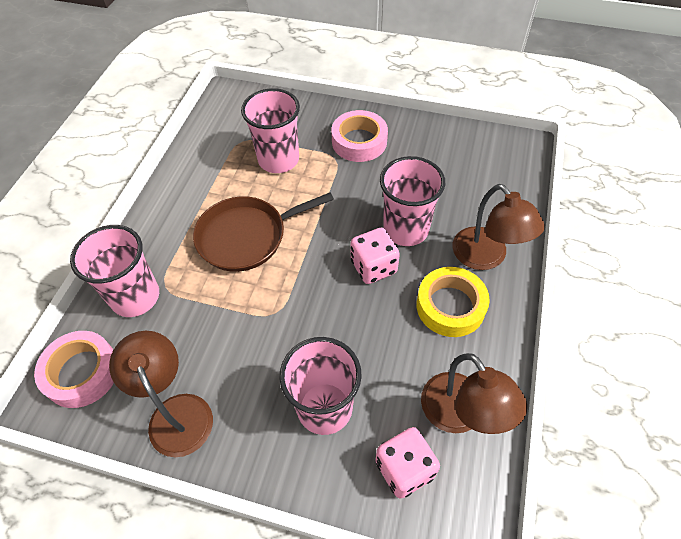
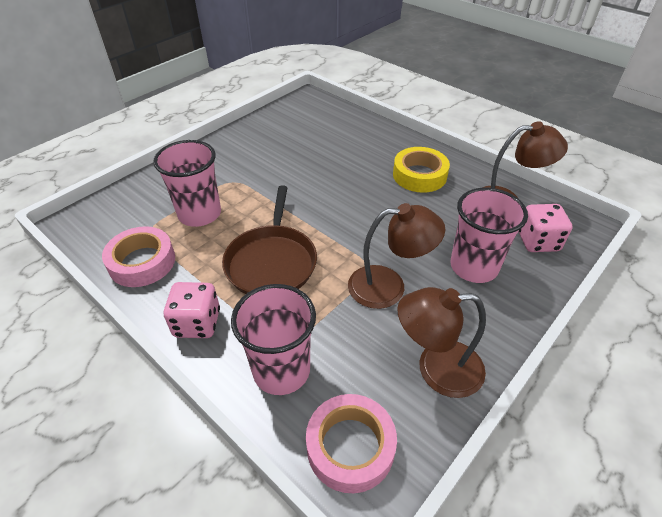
camera: 65 degrees left, 10 degrees down
pink tape [331,110,388,162] -> pink tape moved to [102,226,175,287]
pink dice [351,228,400,284] -> pink dice moved to [164,282,220,338]
pink cup [380,156,445,246] -> none
brown lamp [452,184,545,270] -> brown lamp moved to [348,203,445,309]

